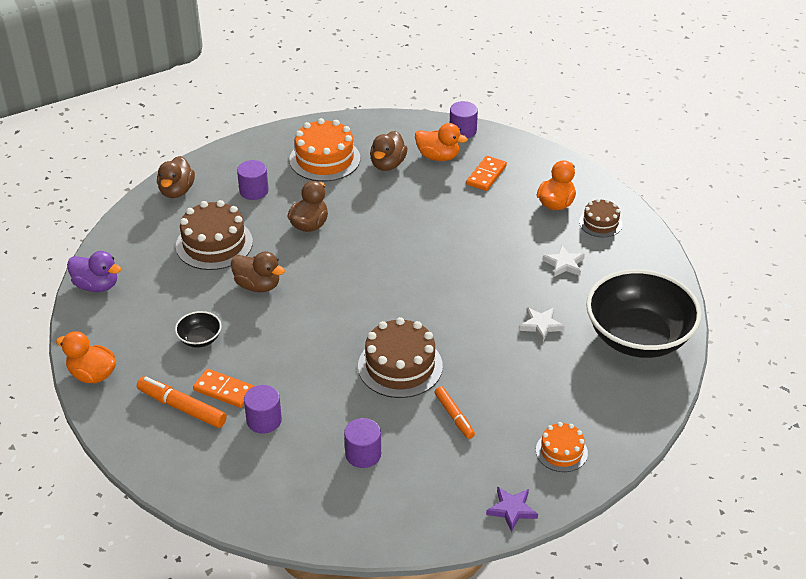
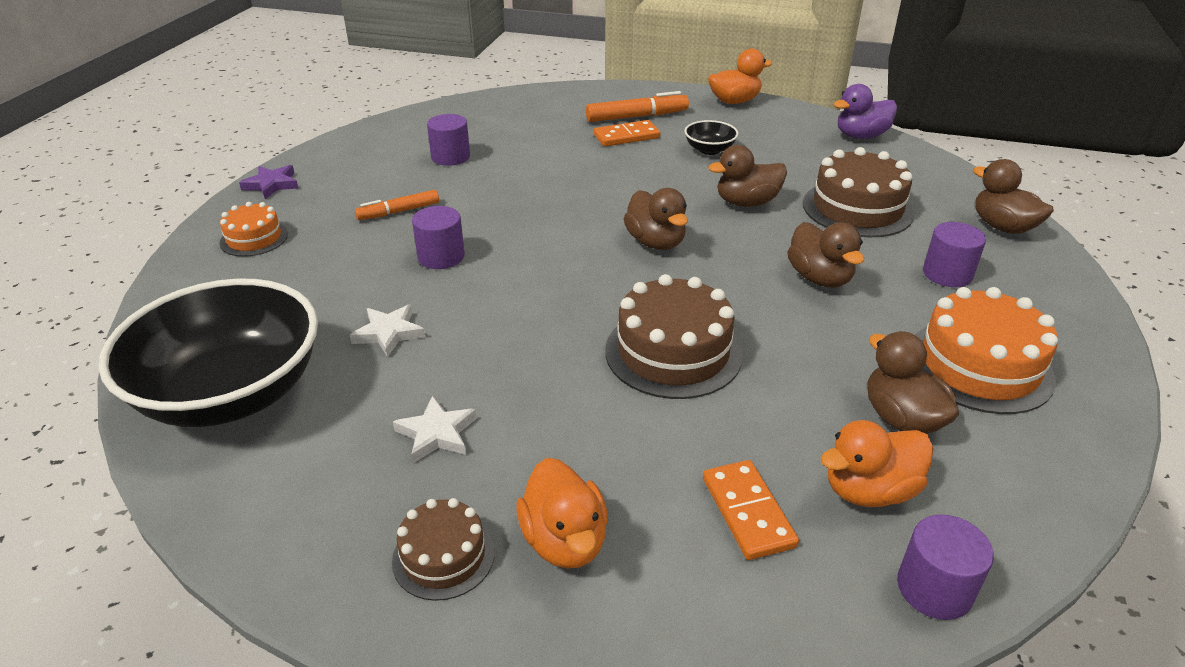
camera: 135 degrees right, 5 degrees down
purple cylinder [244,385,282,434] -> purple cylinder moved to [412,206,465,269]
brown cake [358,317,443,398] -> brown cake moved to [605,274,743,399]
orange marker [435,387,475,439] -> orange marker turned 45 degrees counterclockwise [355,190,439,220]
none -> brown duck [624,188,688,250]

